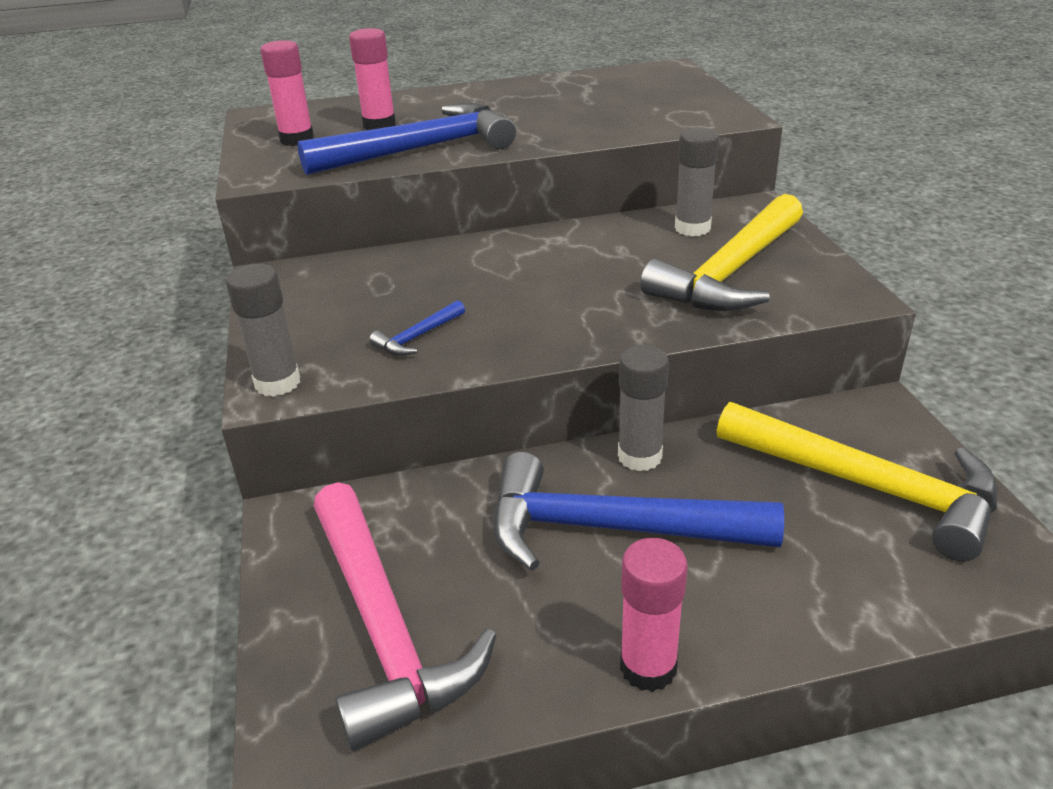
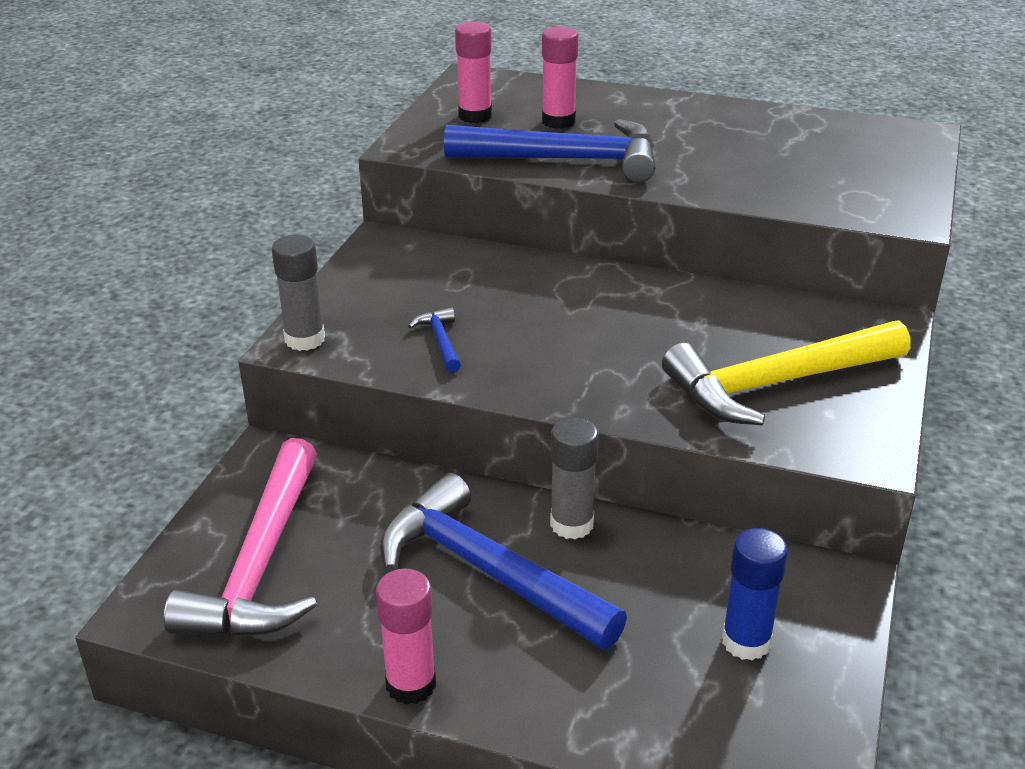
camera: 30 degrees right, 0 degrees up
blue hammer [369,300,465,356] -> blue hammer turned 90 degrees clockwise [408,307,461,372]
grey glue stick [675,128,719,237] -> none
yellow hammer [717,402,998,562] -> blue glue stick [722,528,788,660]

